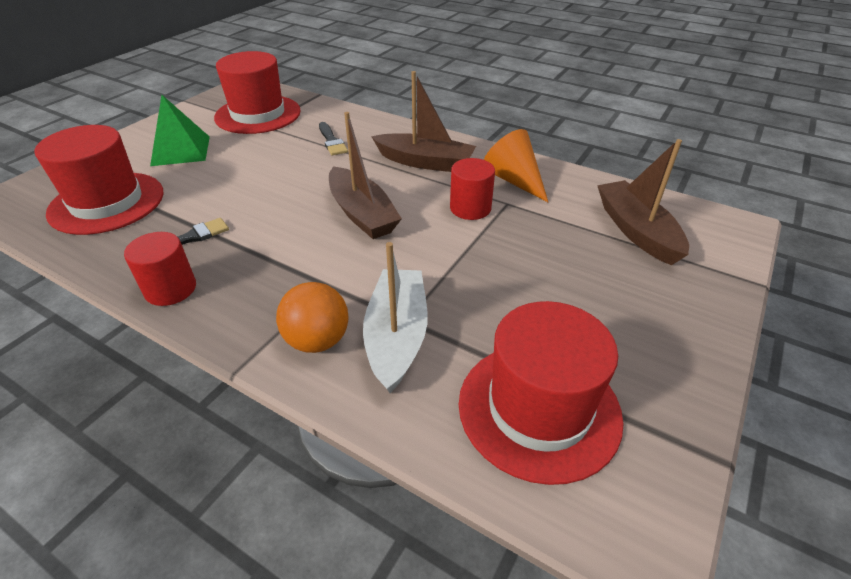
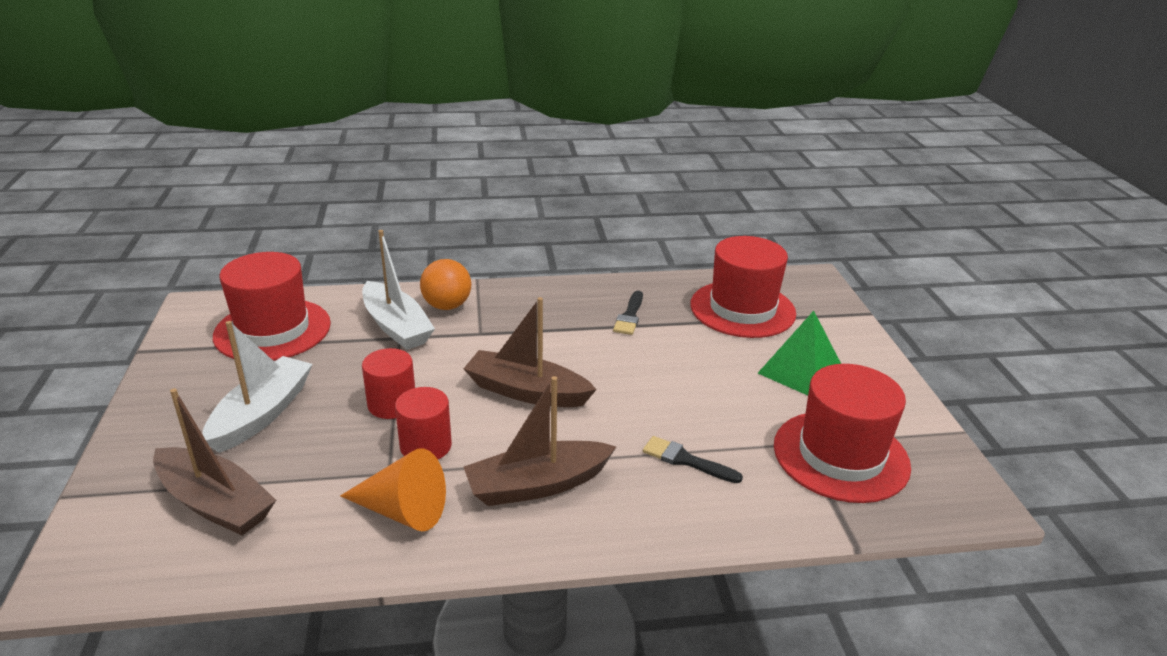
camera: 140 degrees right, 10 degrees down
red cylinder [124,232,196,306] -> red cylinder moved to [362,348,415,419]
none -> white boat [202,321,313,453]

